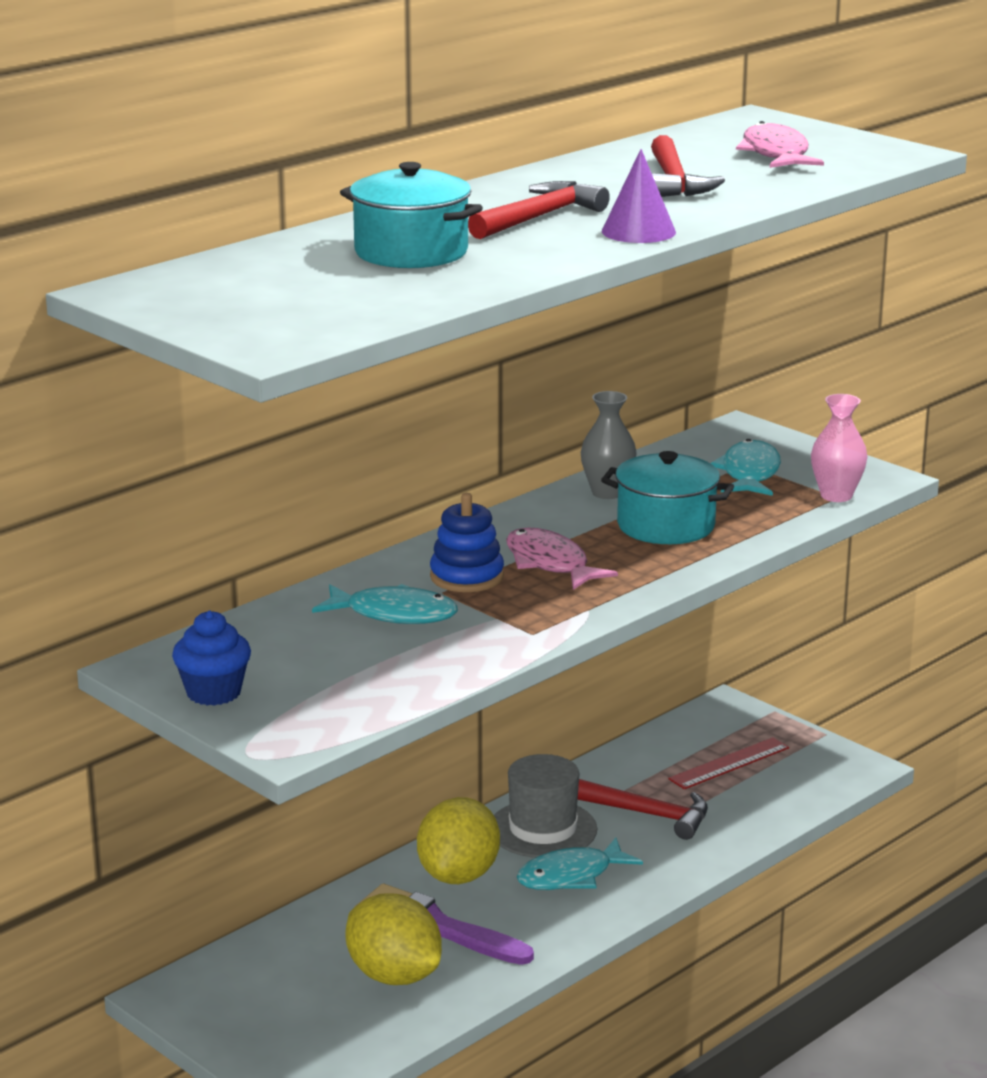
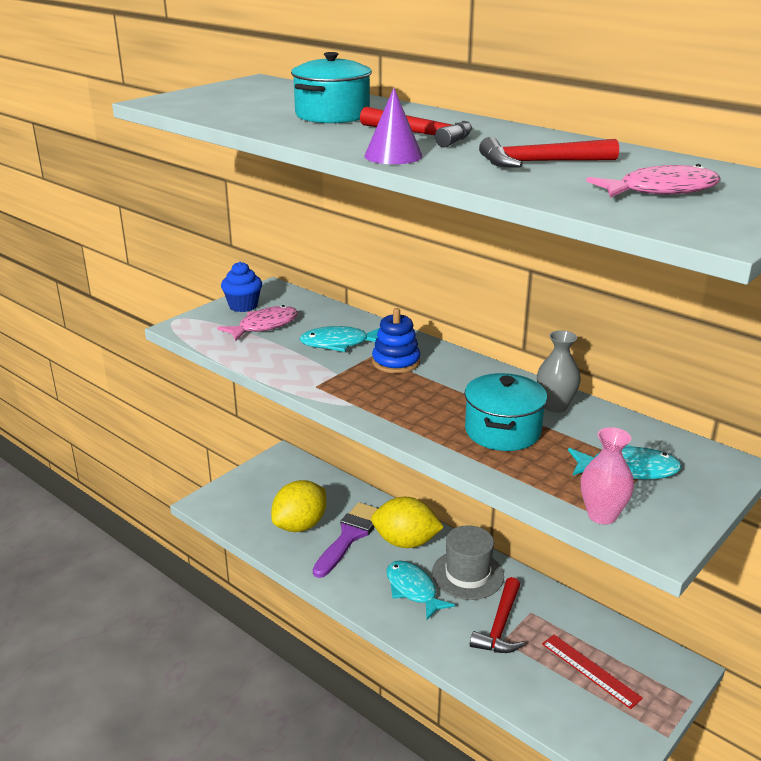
camera: 85 degrees right, 5 degrees up
turquoise fish [312,584,458,624] -> turquoise fish turned 75 degrees clockwise [299,326,380,352]
pink fish [506,528,618,590] -> pink fish moved to [217,305,298,341]

